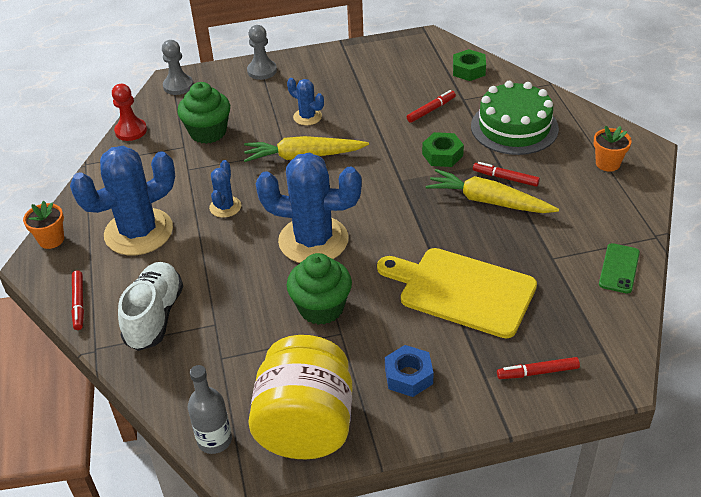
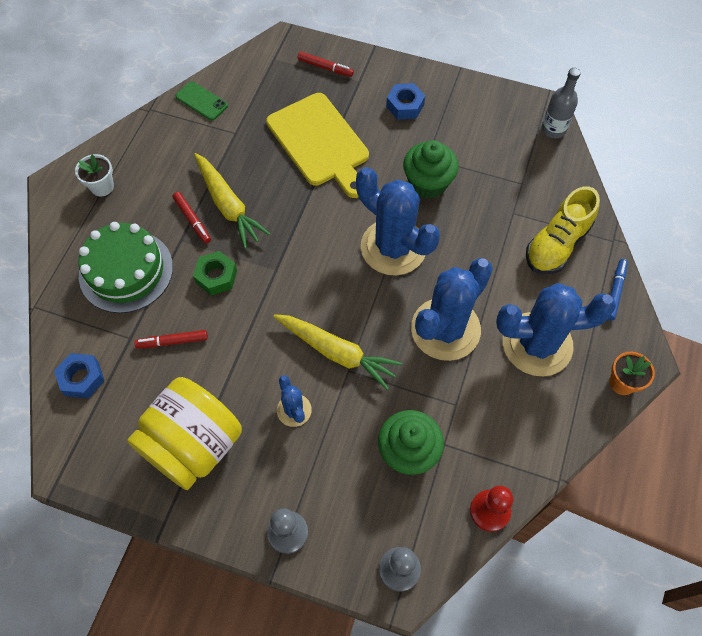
camera: 150 degrees left, 20 degrees up
red marker [71,270,84,330] -> blue marker [607,259,628,320]
white shoe [118,262,183,351] -> yellow shoe [526,186,600,274]
blue cactus [209,160,241,218] -> blue cactus [411,258,493,361], size x2.10
yellow jar [248,335,353,459] -> yellow jar moved to [127,377,242,490]
green nut [453,49,486,81] -> blue nut [54,353,105,398]
orange flower pot [594,126,632,172] -> white flower pot [75,154,114,197]
green phone [599,243,640,294] -> green phone turned 75 degrees clockwise [176,81,228,121]

